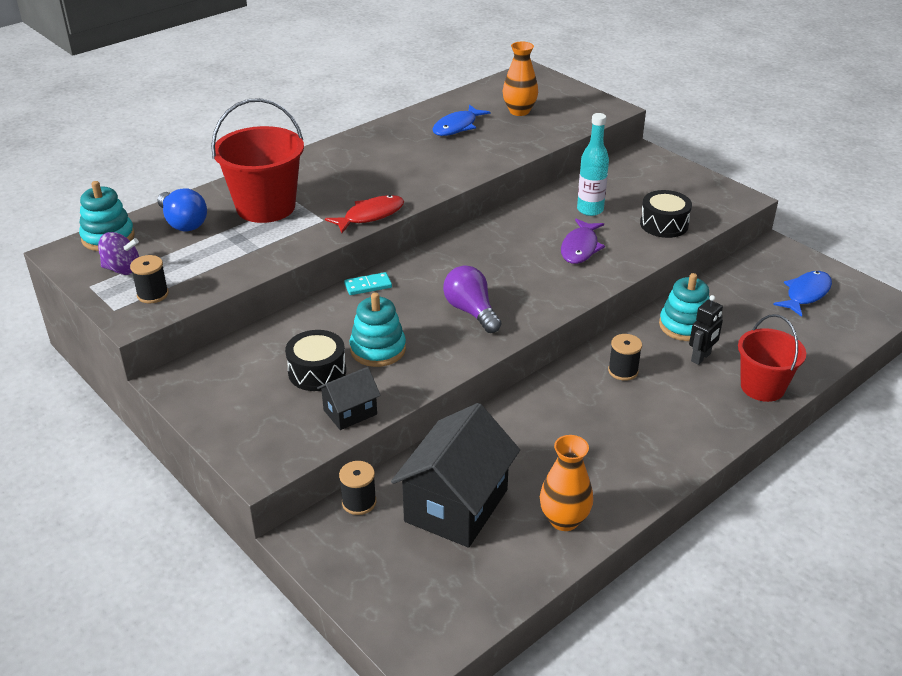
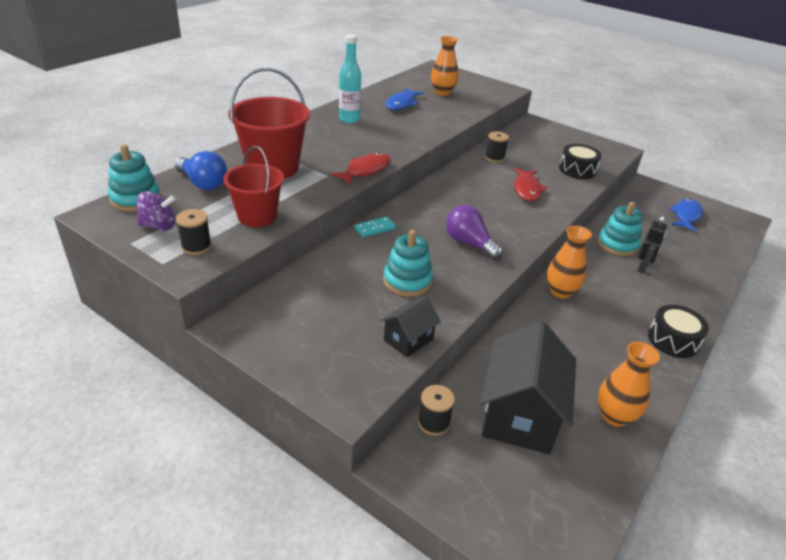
camera: 15 degrees left, 0 degrees up
black drum [285,330,346,391] -> black drum moved to [648,305,709,358]
purple fish [561,219,605,264] -> red fish [514,168,547,201]
turquoise bottle [577,113,609,216] -> turquoise bottle moved to [339,34,361,123]
black spool [608,334,642,381] -> black spool moved to [485,131,509,163]
red bucket [738,314,806,402] -> red bucket moved to [223,146,284,227]
none -> orange vase [547,226,592,299]

